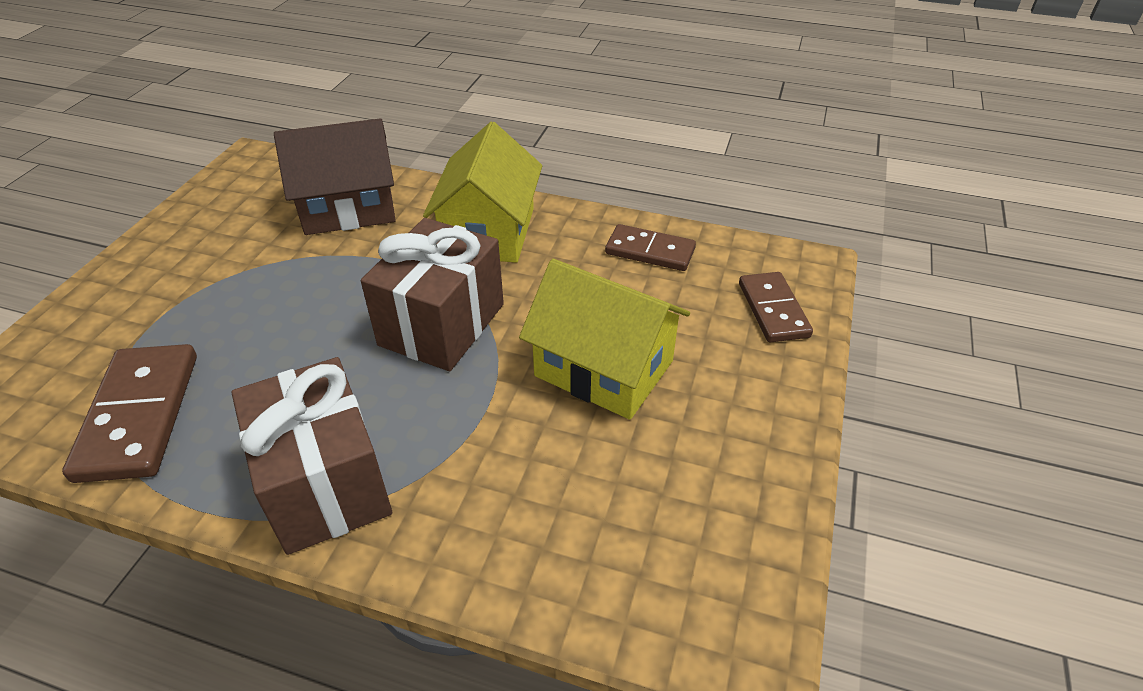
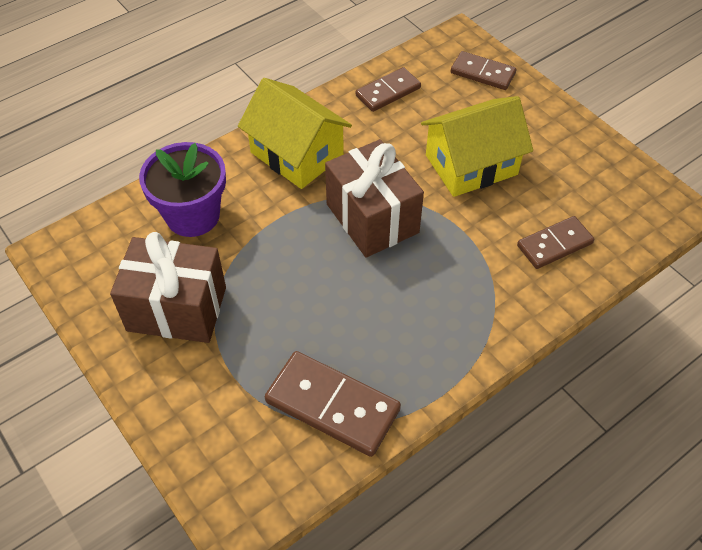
camera: 55 degrees left, 10 degrees up
brown gift [232,357,392,555] -> brown gift moved to [110,232,226,343]
brown house [274,119,396,235] -> purple flower pot [139,142,226,237]
none -> brown domino [517,216,594,269]

